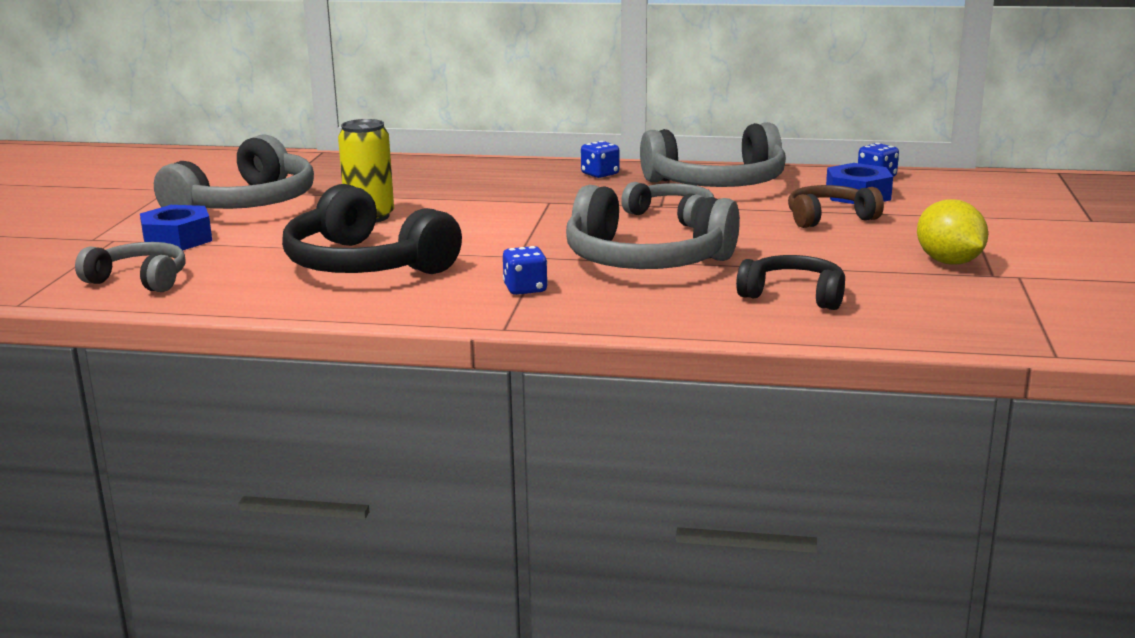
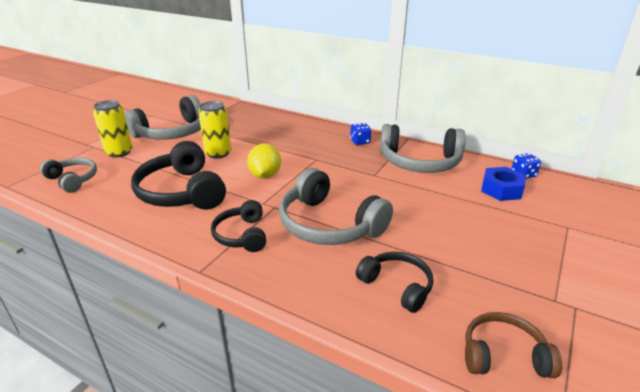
camera: 20 degrees right, 10 degrees up
blue nut [140,205,212,250] -> yellow can [93,100,132,158]
blue dice [503,246,548,295] -> black headphones [211,200,266,252]
grey headphones [621,182,714,228] -> none
brown headphones [788,185,884,228] -> brown headphones moved to [465,312,562,378]
yellow lemon [917,199,988,264] -> yellow lemon moved to [247,143,281,179]

